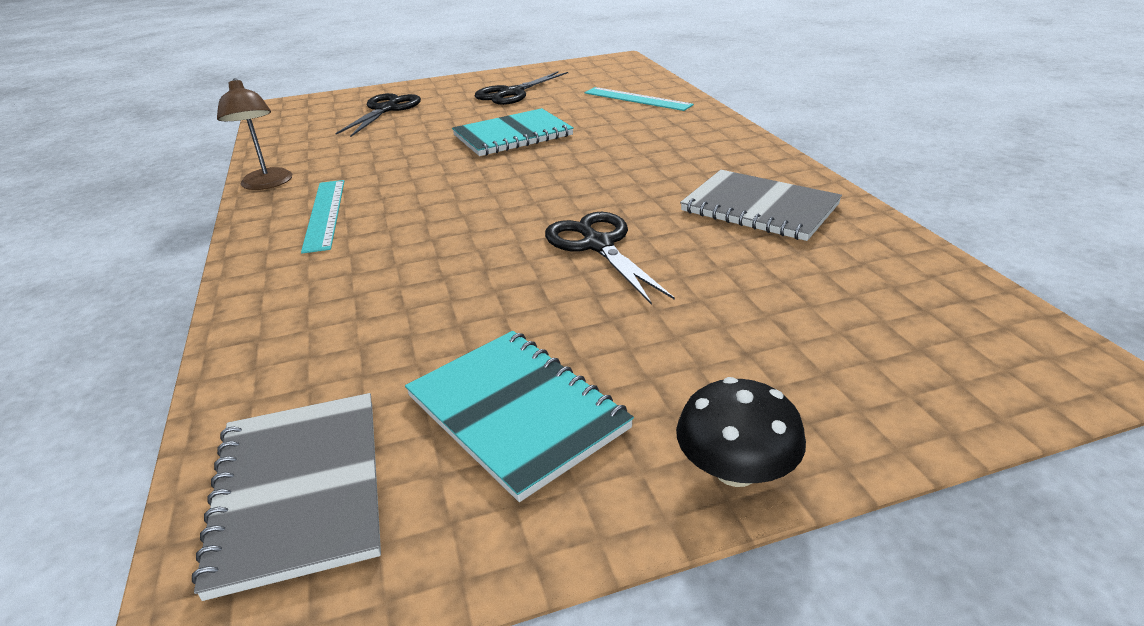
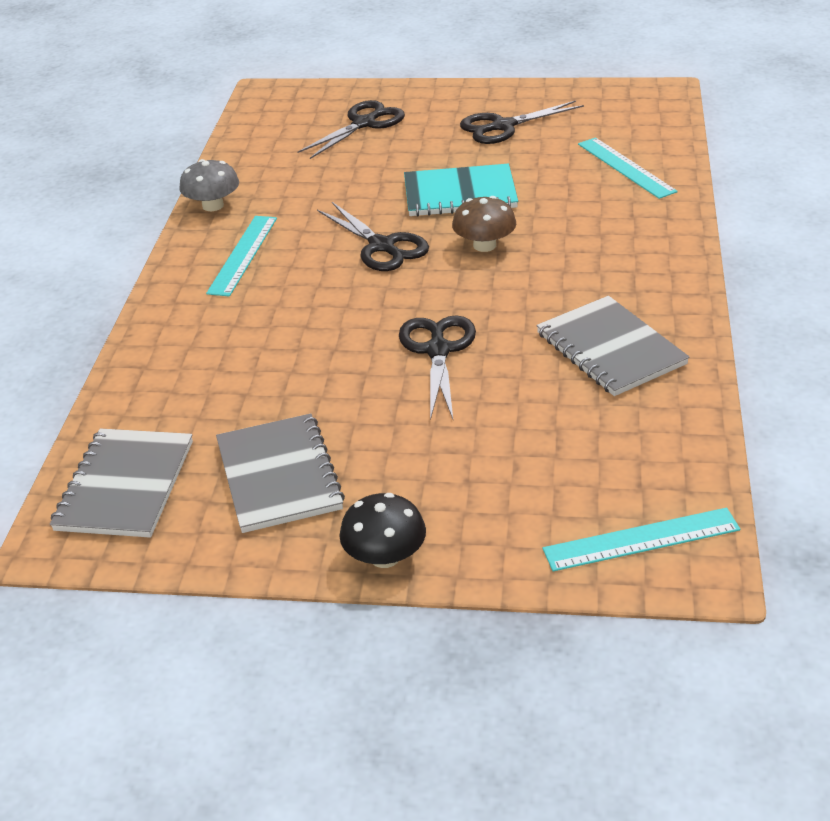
camera: 25 degrees right, 5 degrees up
brown lamp [217,78,292,190] -> grey mushroom [179,159,239,211]
turquoise notebook [405,331,634,502] -> grey notebook [216,414,345,533]
none -> black scissors [317,202,429,271]
none -> brown mushroom [452,196,516,252]
none -> turquoise ruler [543,508,740,571]

